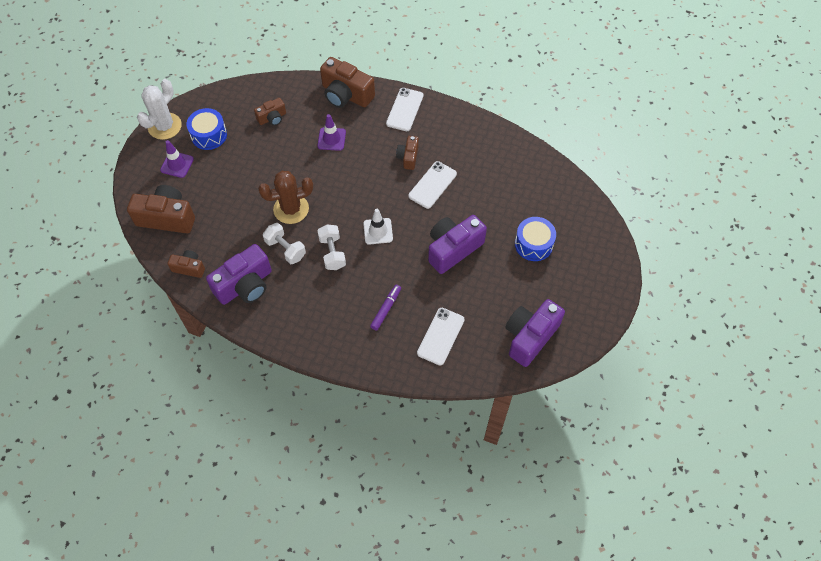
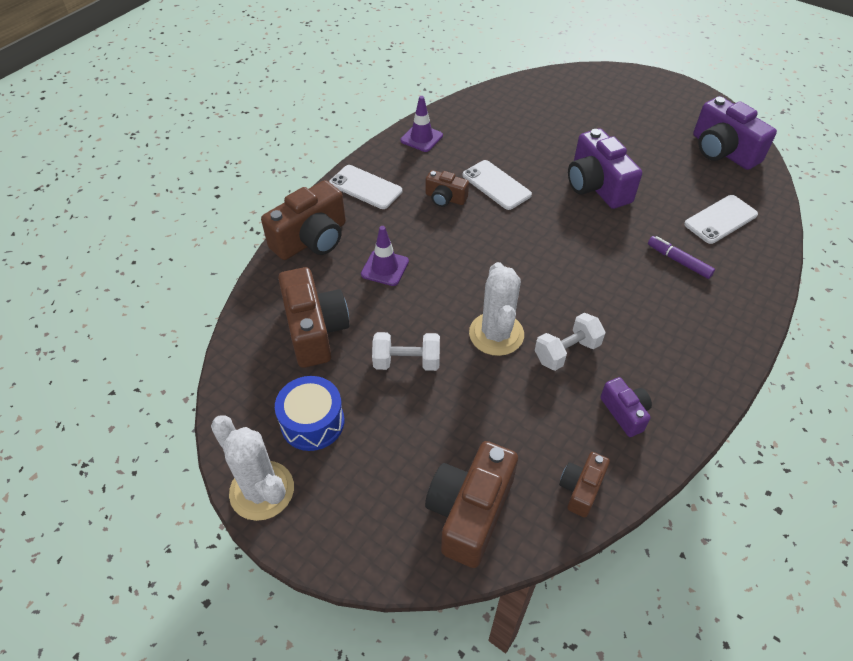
camera: 75 degrees left, 10 degrees down
purple traffic cone [160,140,194,178] -> purple traffic cone moved to [401,96,443,152]
purple camera [206,244,272,305] -> purple camera [600,377,652,437], size x0.55
brown camera [254,98,286,126] -> brown camera [278,267,350,368], size x1.83
brown cactus [258,171,313,224] -> white cactus [469,262,524,356]
white dumbbell [317,224,346,270] -> white dumbbell moved to [372,332,440,371]
white traffic cone [363,209,393,245] -> none
white phone [417,308,465,365] -> white phone turned 75 degrees counterclockwise [684,195,758,244]
blue drum [515,217,556,261] -> none

